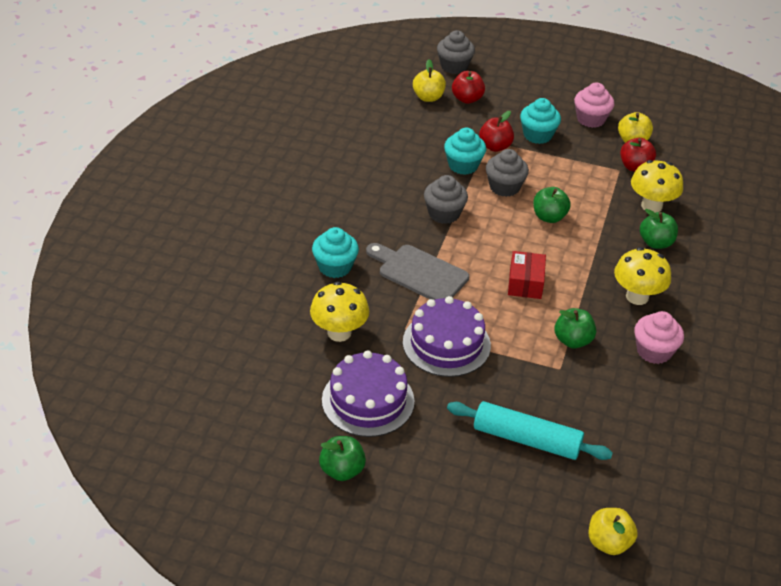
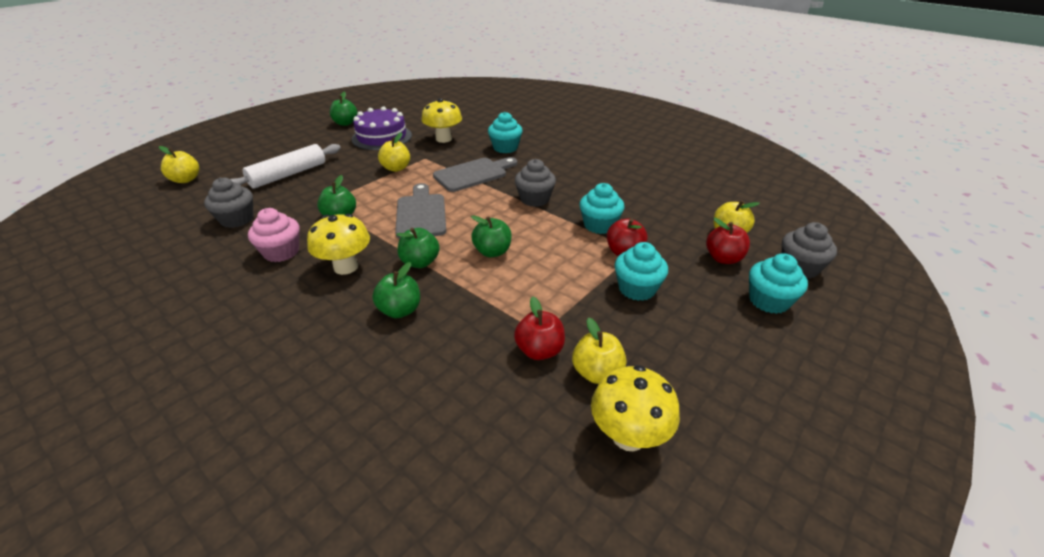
camera: 115 degrees right, 5 degrees down
purple cake [403,296,491,377] -> yellow apple [378,132,410,172]
turquoise rolling pin [447,401,613,460] -> white rolling pin [231,144,341,188]
grey cupcake [486,149,529,197] -> grey cupcake moved to [204,177,253,228]
red box [508,251,546,299] -> grey cutting board [395,183,446,239]
pink cupcake [574,82,614,128] -> none
yellow mushroom [631,160,683,213] -> yellow mushroom moved to [591,365,680,451]
none -> green apple [397,228,440,268]
none -> turquoise cupcake [749,253,808,314]

